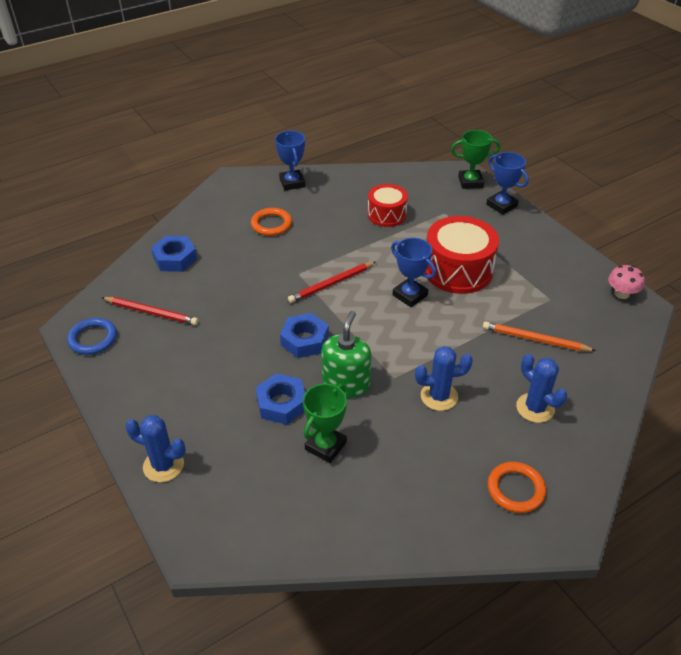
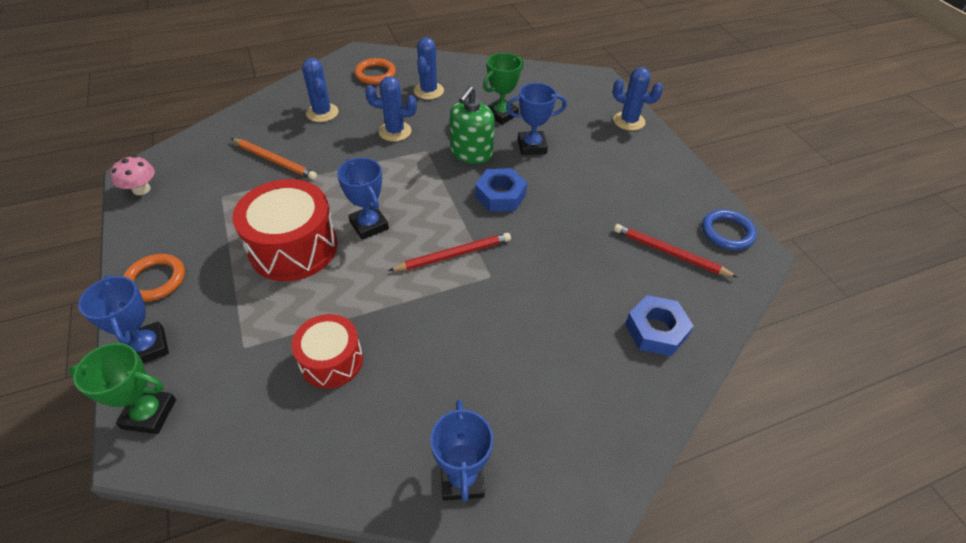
camera: 170 degrees left, 5 degrees up
orange ring [251,208,292,236] -> orange ring moved to [123,254,185,302]
blue nut [256,373,305,425] -> blue trophy [506,83,567,155]
none -> blue cactus [414,37,444,100]

